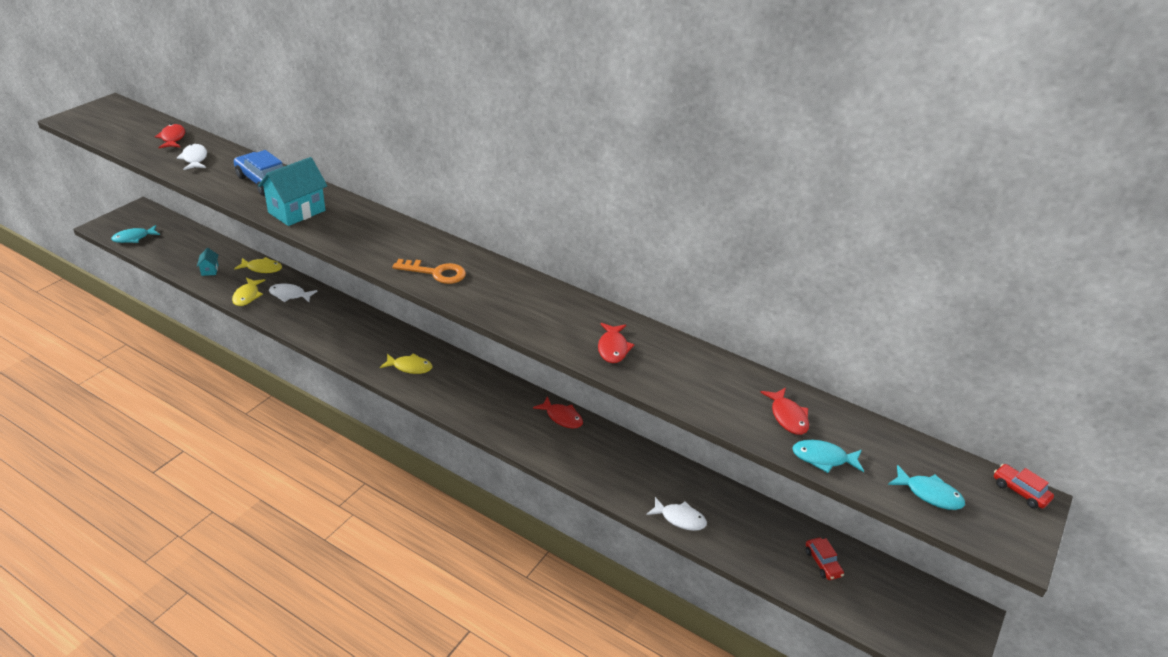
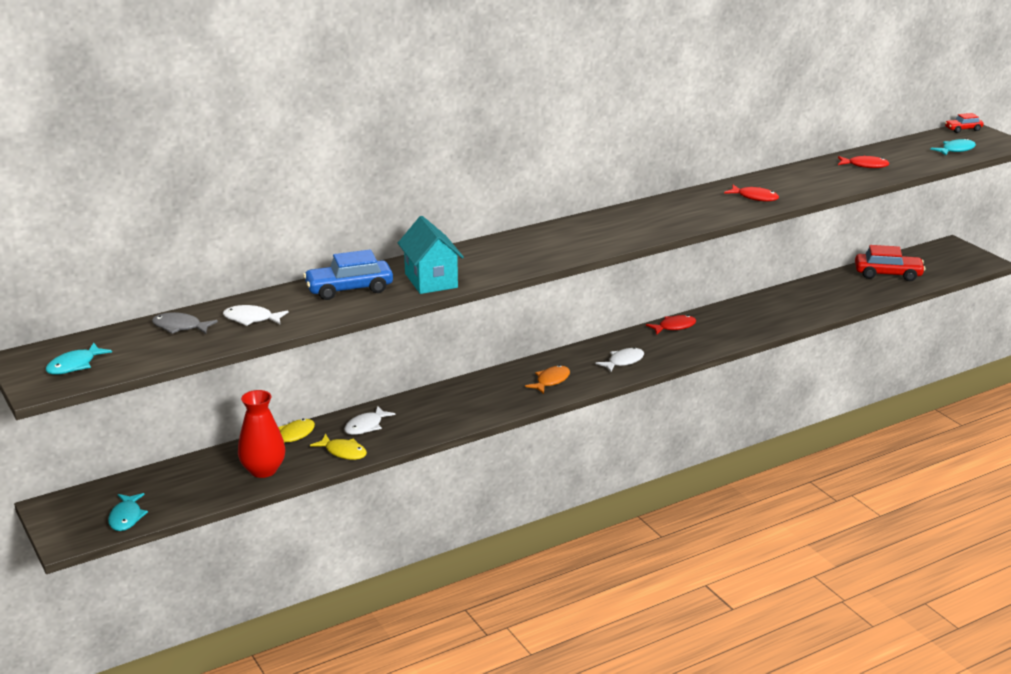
camera: 60 degrees left, 10 degrees down
red fish [155,124,185,148] -> grey fish [152,312,218,334]
turquoise house [197,248,218,276] -> red vase [238,390,285,478]
yellow fish [380,353,433,374] -> orange fish [525,365,570,394]
orange key [392,259,466,284] -> none
white fish [646,497,707,531] -> white fish moved to [595,347,644,372]
turquoise fish [792,440,864,473] -> turquoise fish moved to [46,342,112,375]
red car [806,538,844,580] -> red car [855,245,926,281], size x1.81

